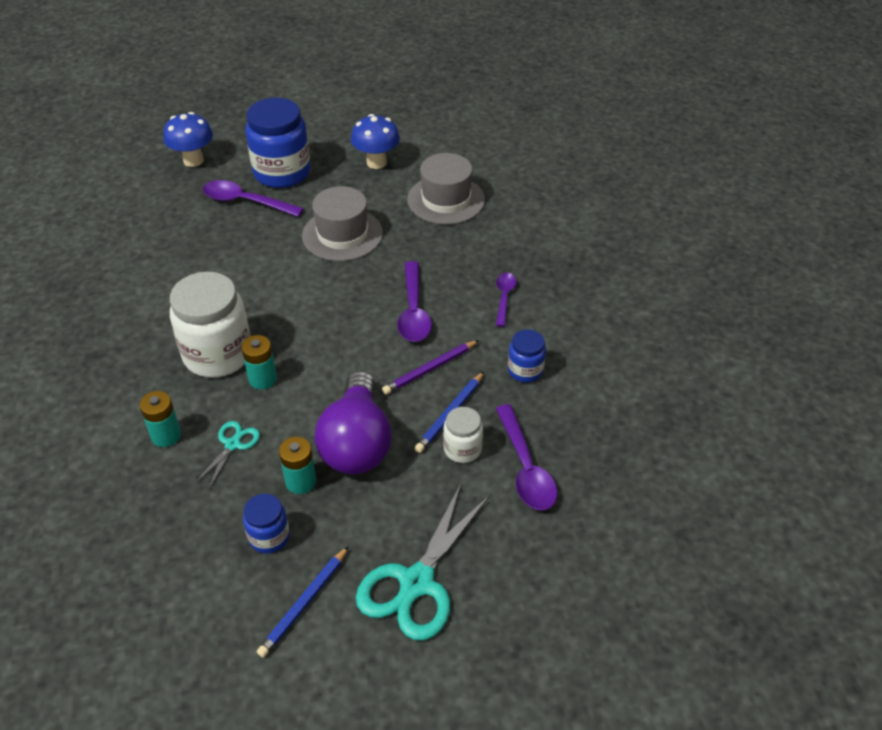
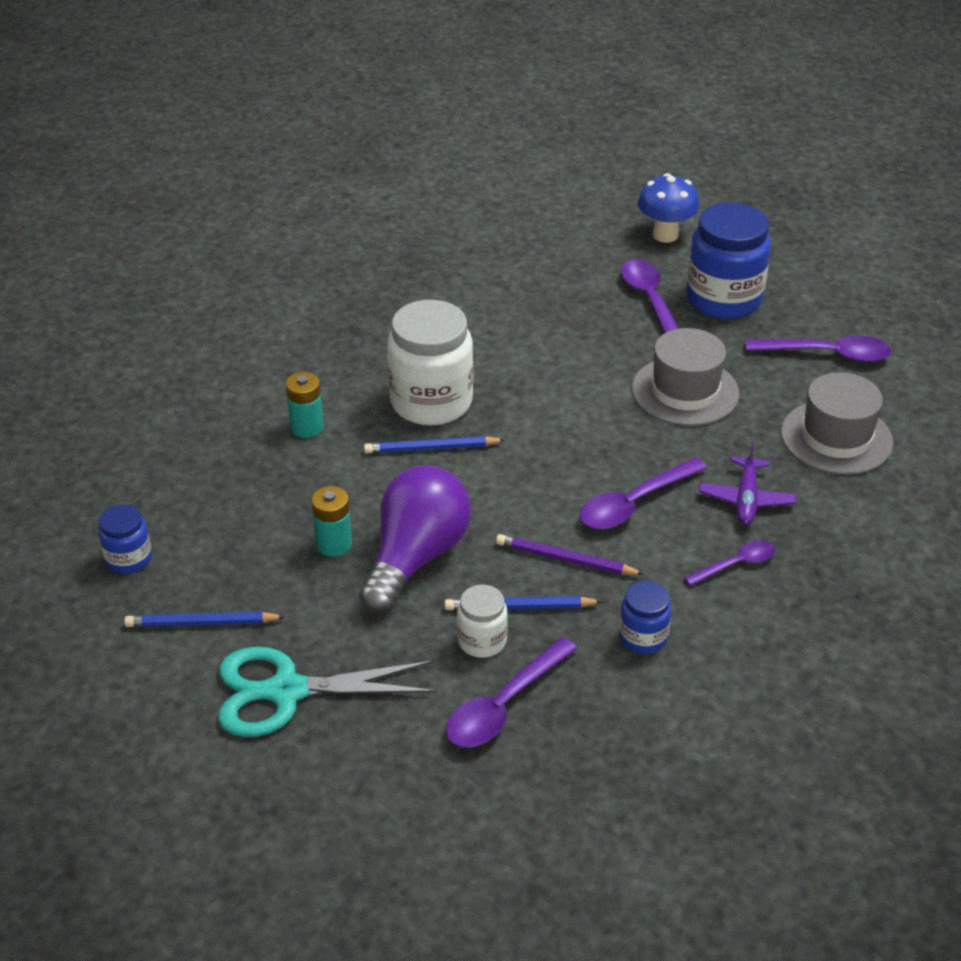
camera: 55 degrees right, 5 degrees down
turquoise scissors [195,421,260,489] -> none
turquoise battery [241,335,277,389] -> blue pencil [364,436,505,454]
blue jar [243,494,290,553] -> blue jar moved to [98,504,152,574]
purple light bulb [315,371,392,474] -> purple light bulb turned 150 degrees clockwise [359,466,471,613]
blue mushroom [351,114,400,169] -> purple spoon [746,336,891,362]
none -> purple plane [699,442,796,525]

